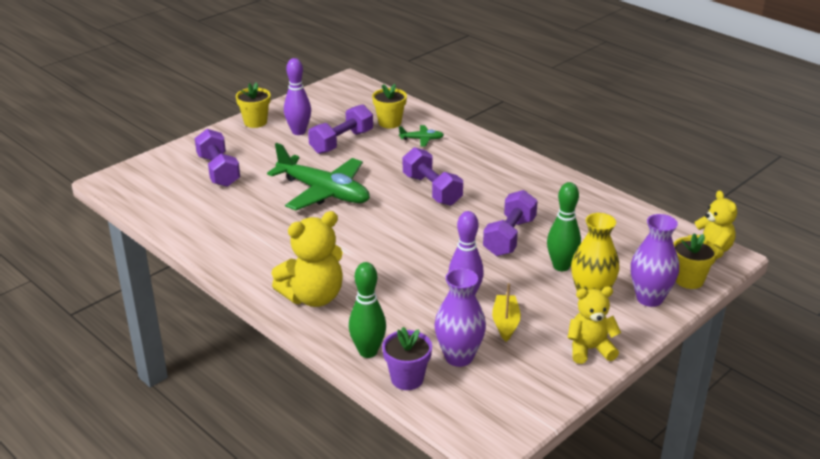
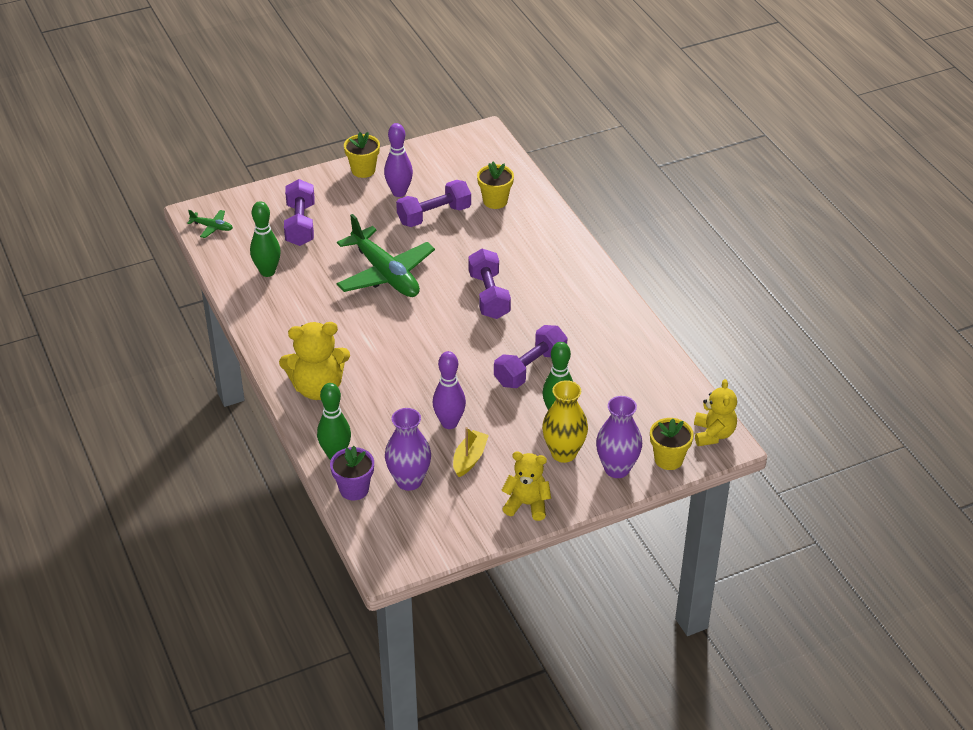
camera: 20 degrees right, 10 degrees up
green plane [399,125,444,146] -> green plane moved to [187,210,233,238]
none -> green bowling pin [250,201,281,277]

